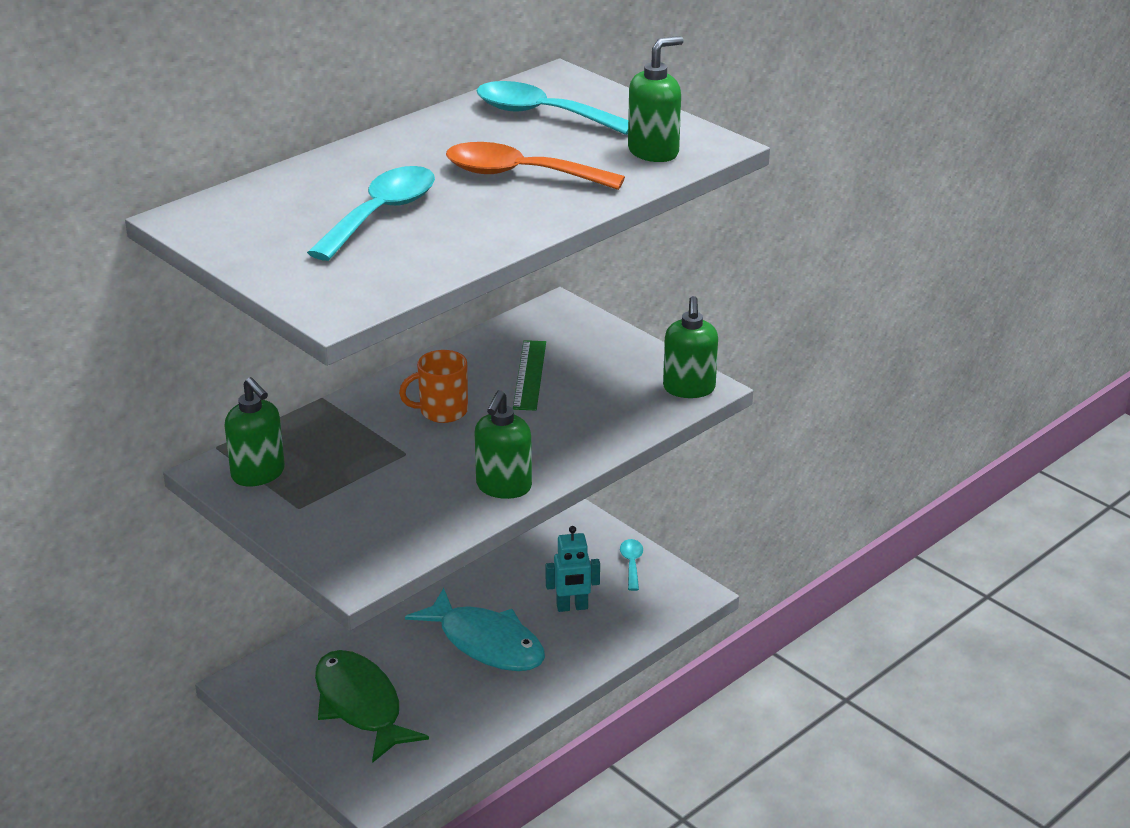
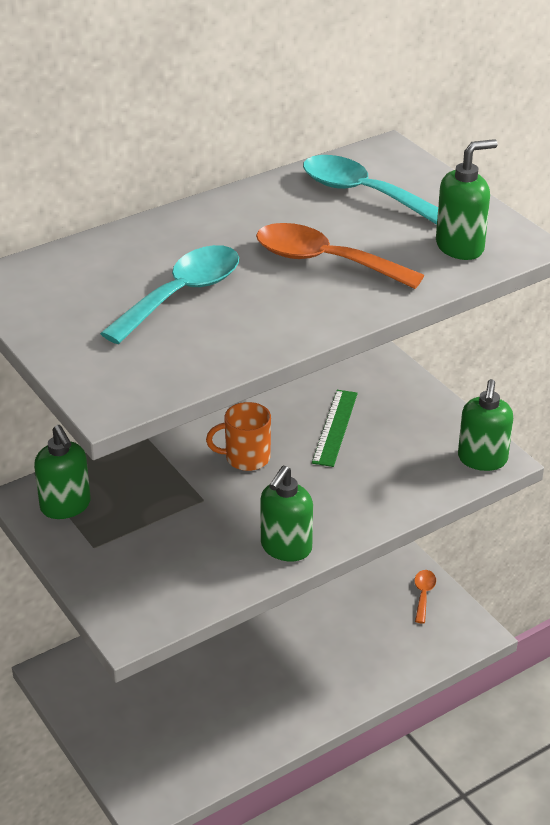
camera: 10 degrees right, 5 degrees up
green fish [315,650,429,763] -> none
turquoise fish [405,588,545,671] -> none
turquoise robot [546,526,600,612] -> none
turquoise spoon [620,539,643,591] -> orange spoon [414,570,436,623]

